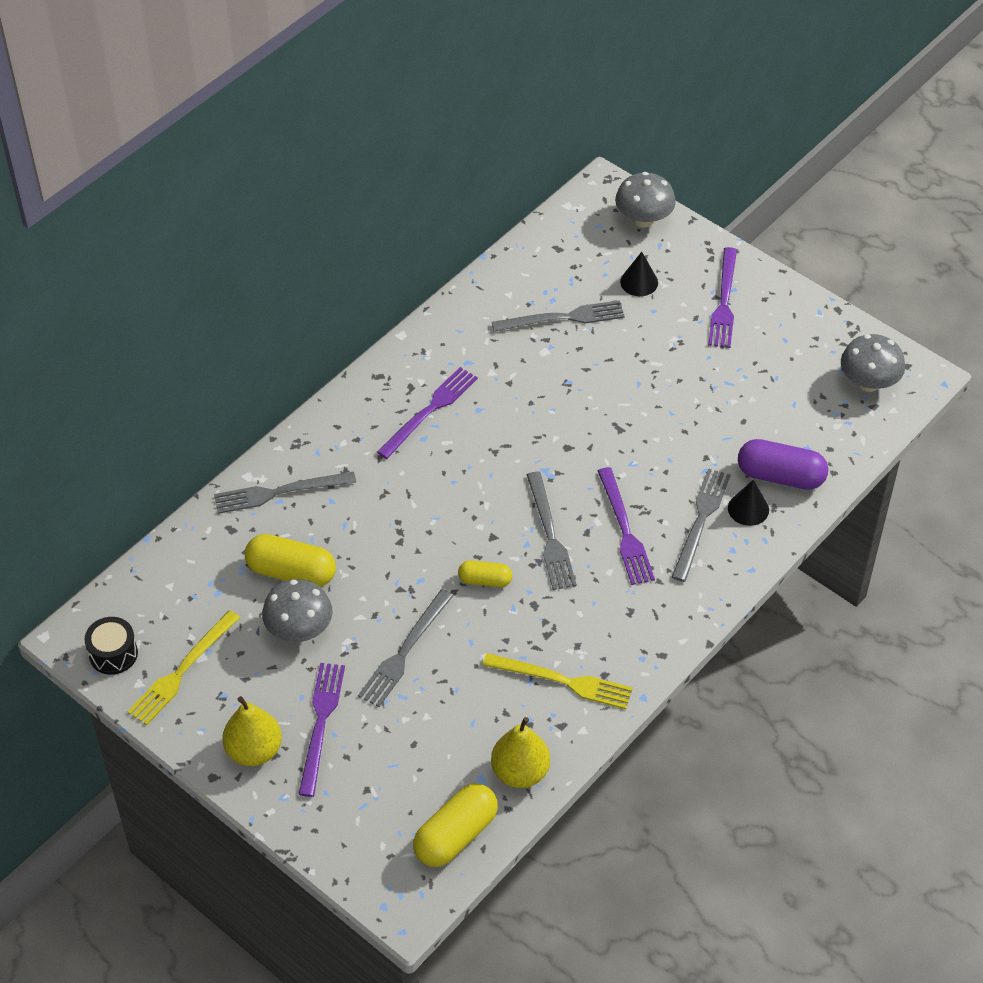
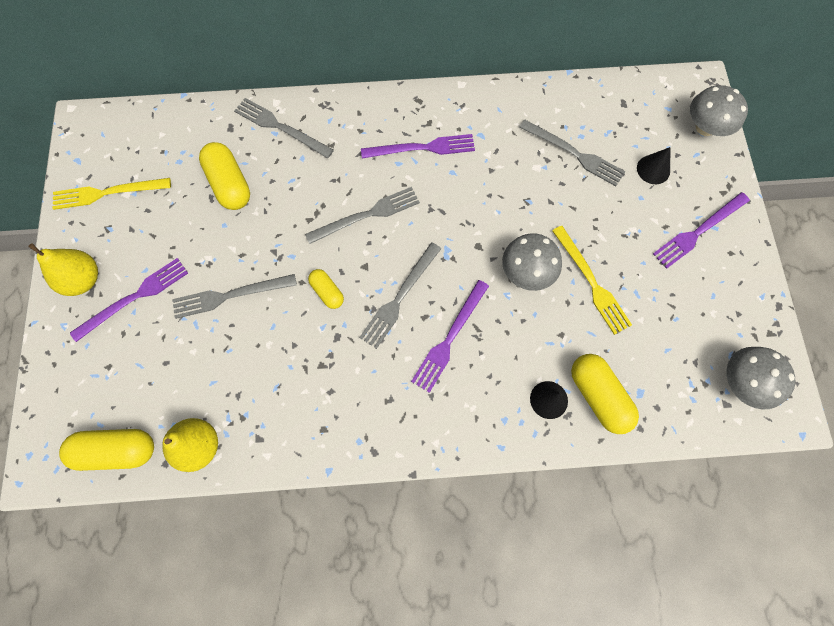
camera: 45 degrees right, 20 degrees up
black drum [84,617,138,675] -> none
grey mushroom [262,579,332,642] -> grey mushroom moved to [502,233,562,291]
yellow fork [483,653,633,709] -> yellow fork moved to [552,226,632,335]
grey fork [672,468,731,582] -> grey fork moved to [305,187,420,244]
purple capsule [738,439,828,490] -> yellow capsule [571,354,639,434]

